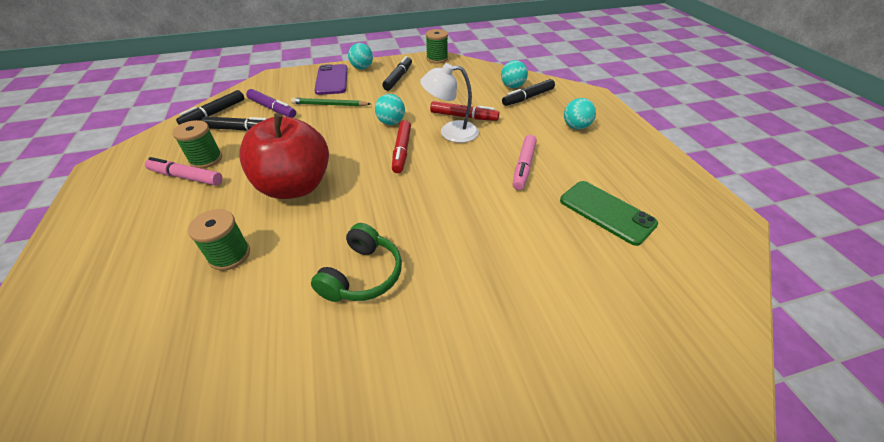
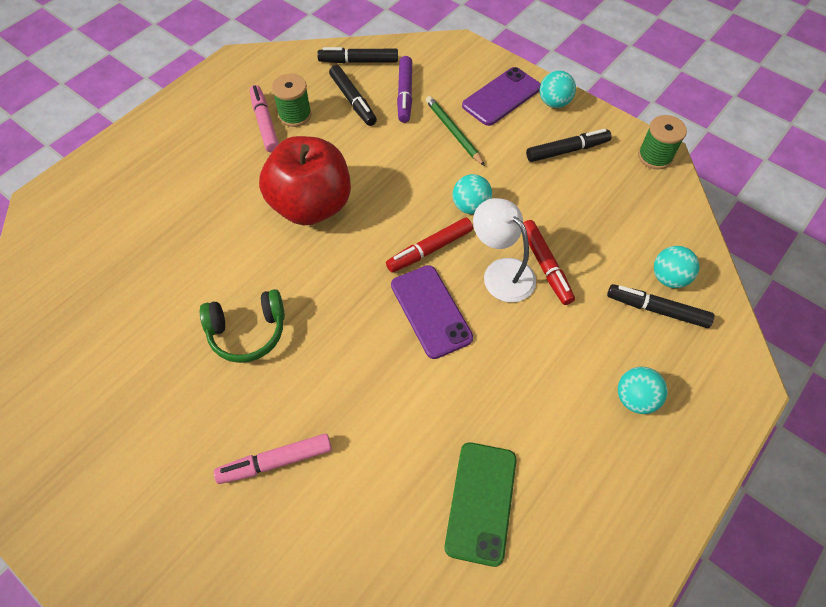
camera: 55 degrees right, 15 degrees up
green spool [188,209,250,271] -> none
pink marker [513,135,537,190] -> pink marker moved to [214,433,332,484]
none -> purple phone [391,265,473,359]

